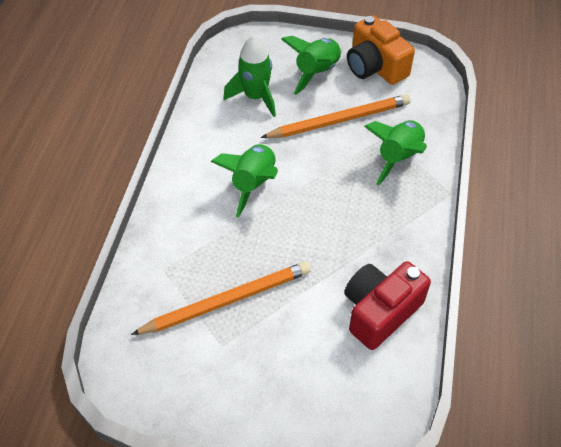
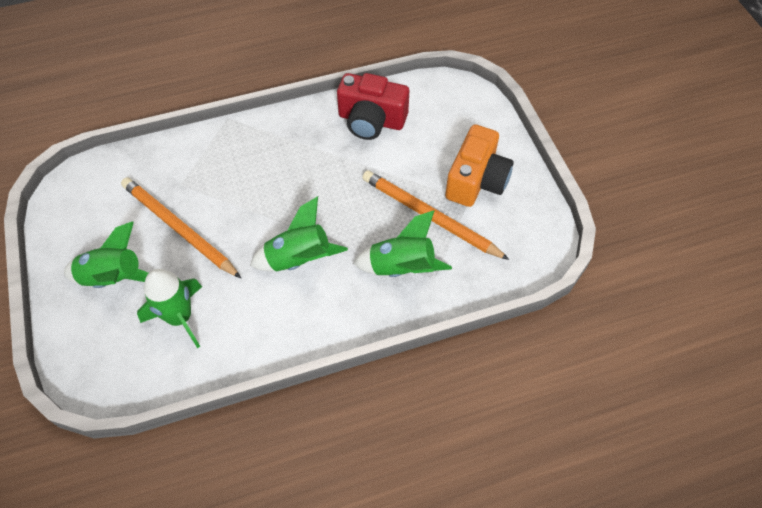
camera: 120 degrees left, 5 degrees up
orange camera [347,15,415,85] -> orange camera moved to [445,124,514,207]
green rocket [364,120,427,185] -> green rocket moved to [353,210,452,277]

